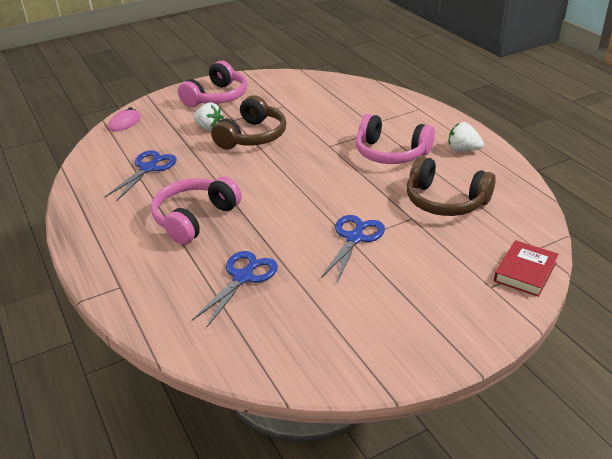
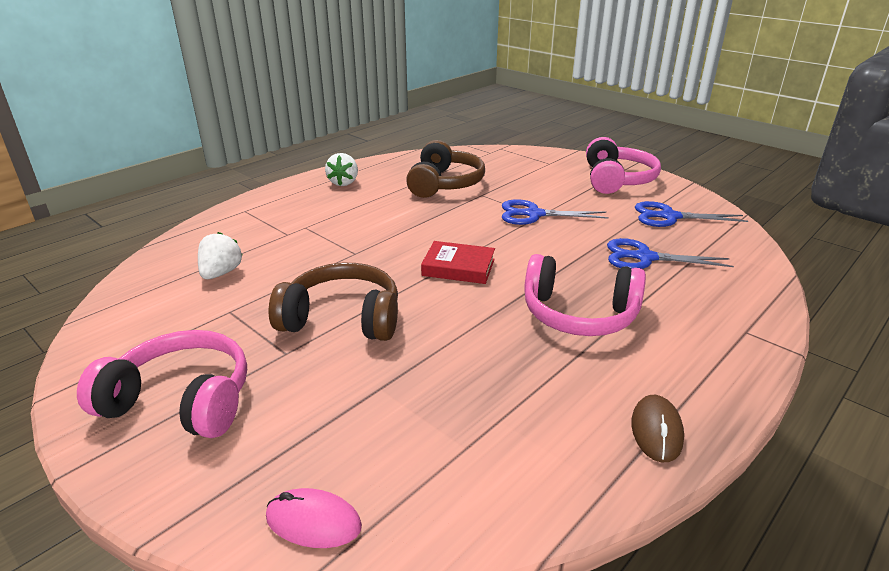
camera: 110 degrees left, 5 degrees down
blue scissors [105,150,177,201] -> blue scissors moved to [635,201,748,227]
white strawberry [193,103,224,131] -> white strawberry moved to [198,232,242,279]
pink headphones [356,114,435,164] -> pink headphones moved to [586,137,661,194]
red book [494,240,559,297] -> red book moved to [421,241,495,284]
none -> brown mouse [631,395,684,462]

